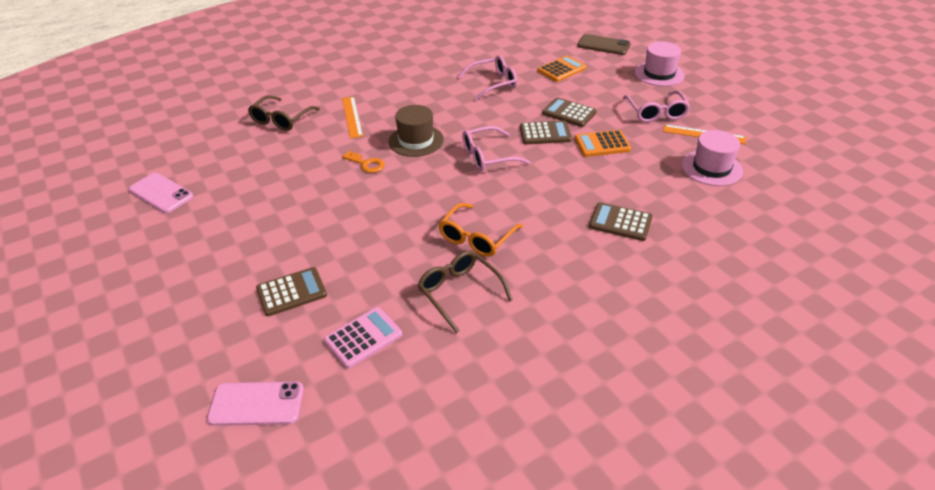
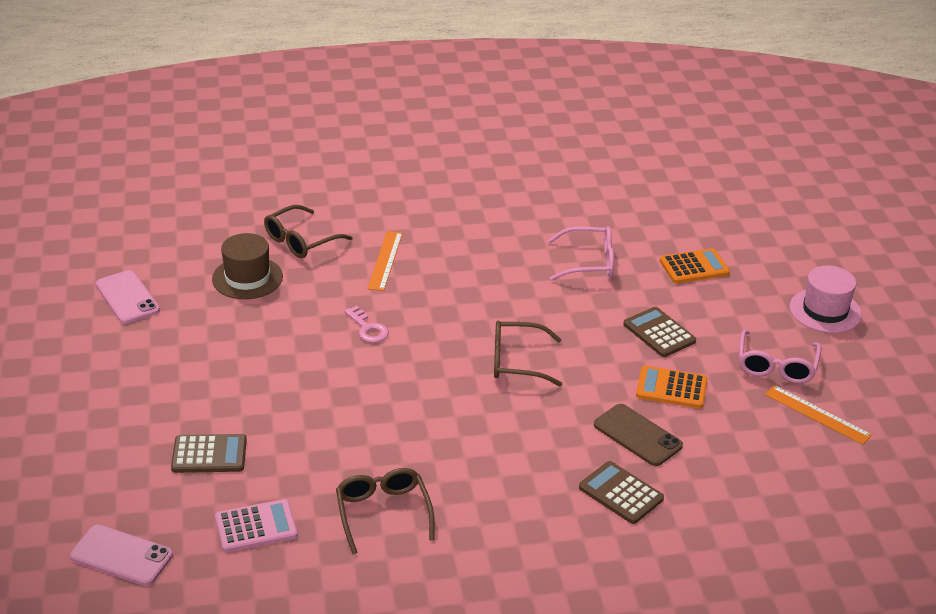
camera: 20 degrees right, 5 degrees down
orange key [342,151,385,173] -> pink key [344,306,389,343]
brown hat [389,105,444,157] -> brown hat moved to [212,233,283,299]
orange glasses [438,203,523,257] -> none
pink glasses [462,126,530,171] -> brown glasses [494,321,562,386]
brown calculator [520,121,572,144] -> none
brown phone [577,34,631,55] -> brown phone moved to [594,404,683,466]
pink hat [682,130,743,186] -> none

